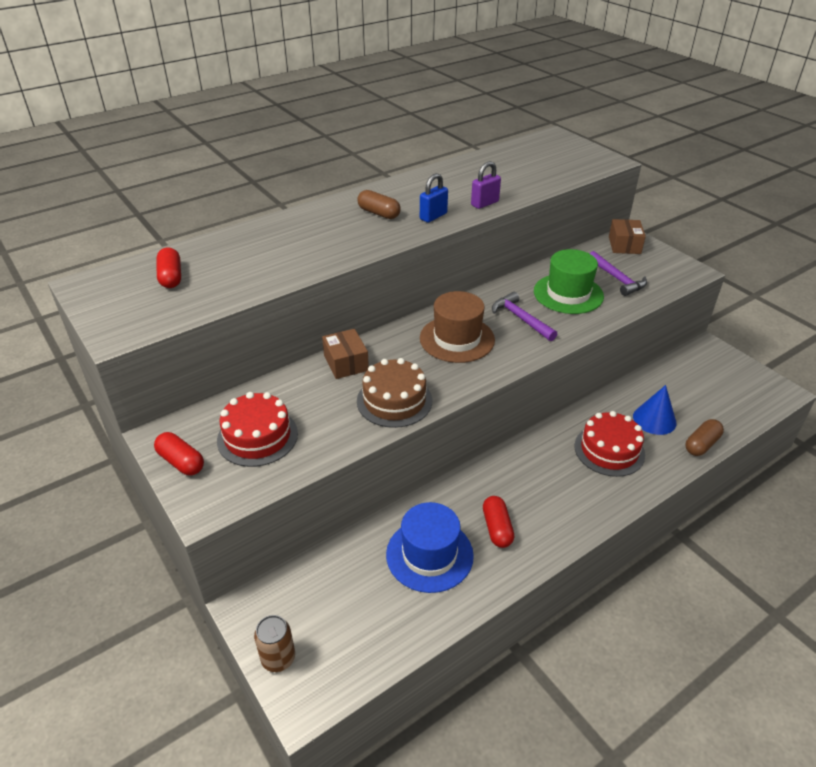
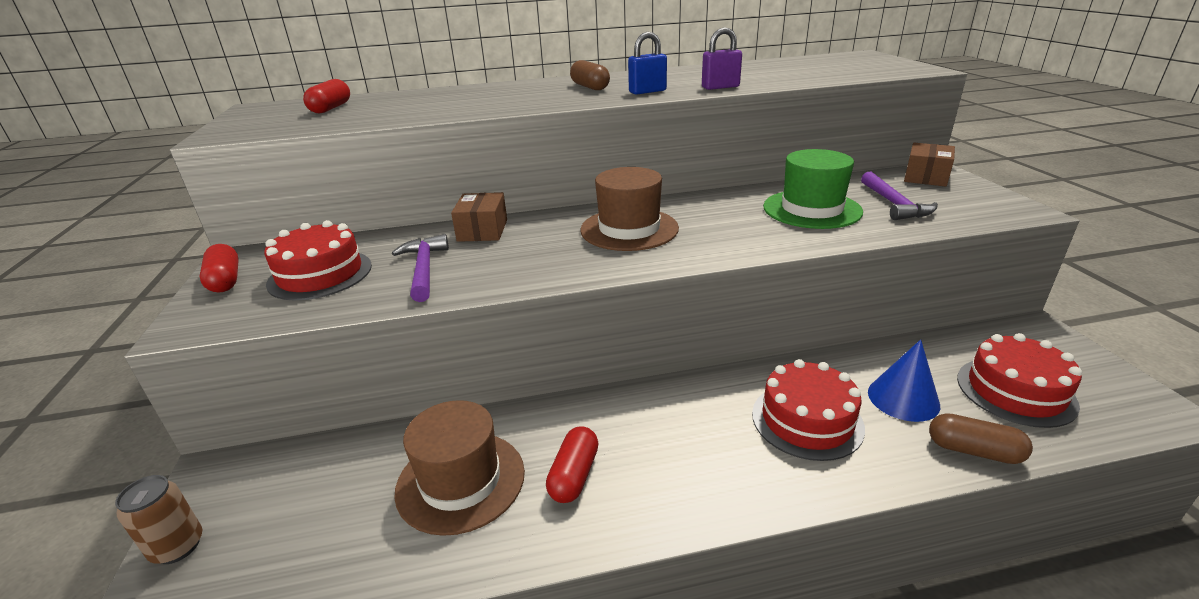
camera: 25 degrees right, 10 degrees down
brown cake [357,358,432,428] -> none
blue hat [386,502,474,593] -> brown hat [394,400,525,536]
purple hammer [492,292,557,341] -> purple hammer moved to [392,234,449,302]
brown capsule [686,419,724,456] -> brown capsule turned 45 degrees clockwise [929,413,1033,464]
none -> red cake [957,333,1082,428]

